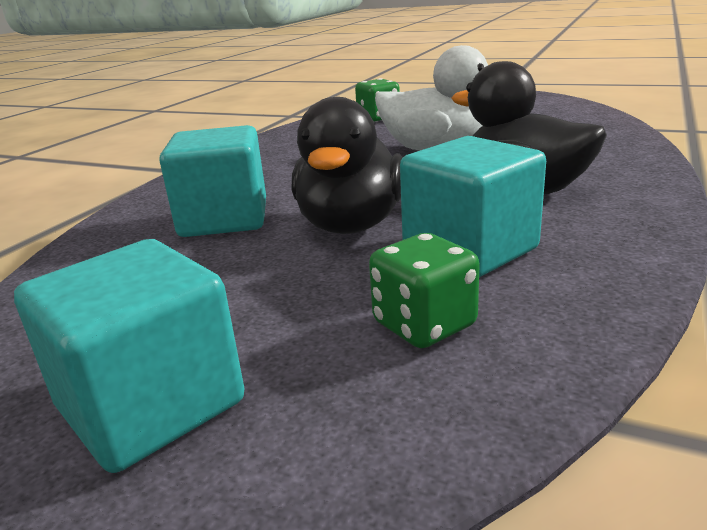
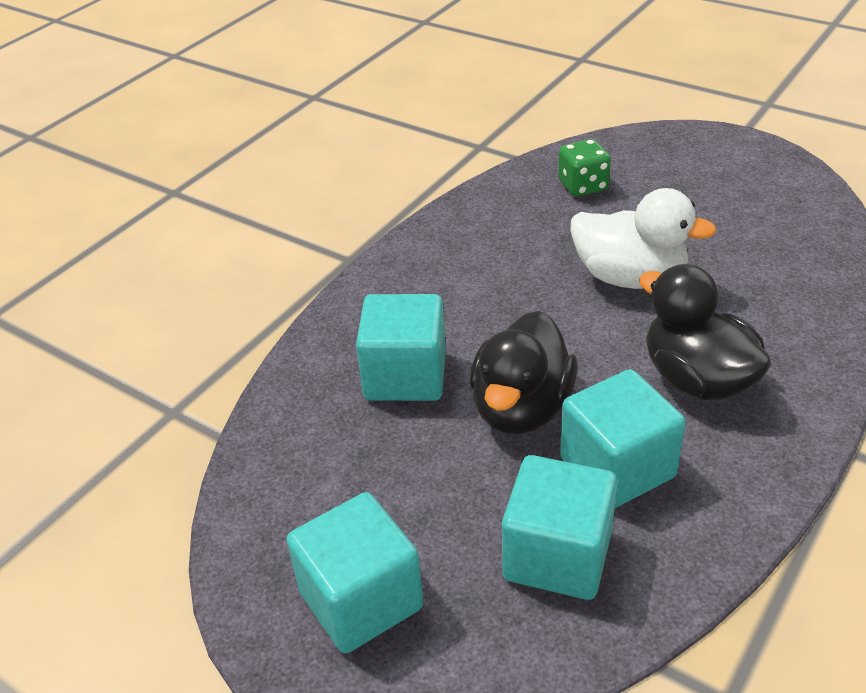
camera: 10 degrees right, 15 degrees up
green dice [369,233,480,348] -> turquoise cube [502,455,617,600]

